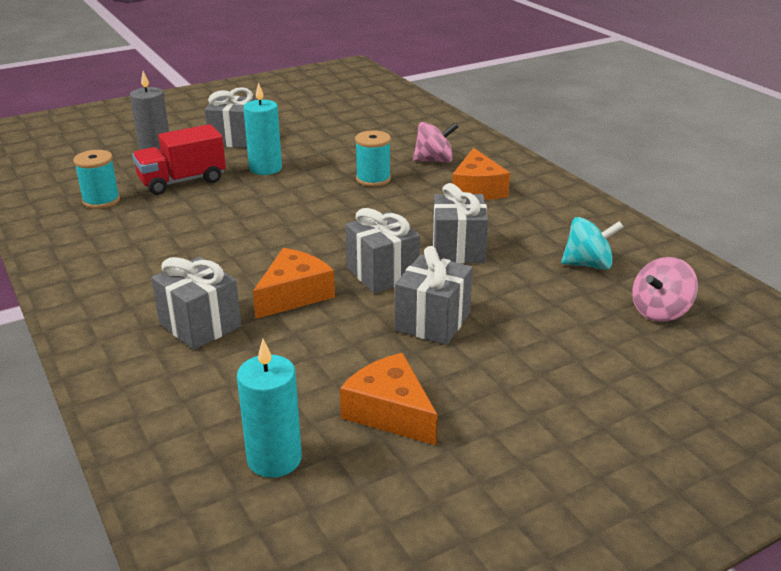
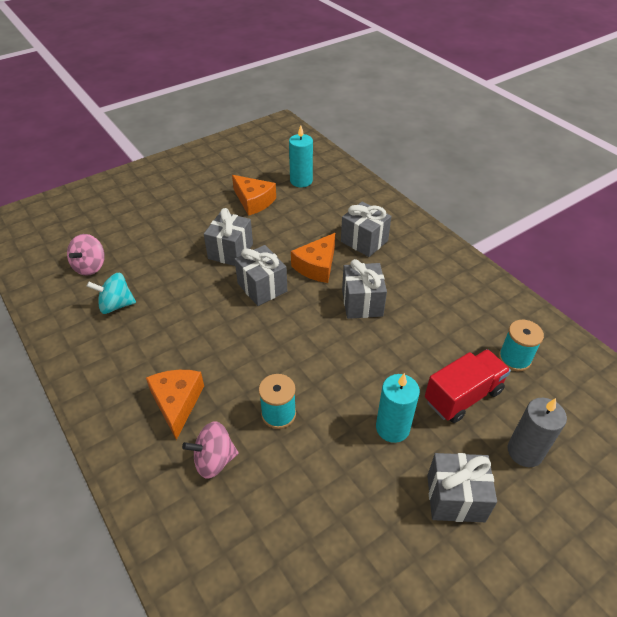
camera: 175 degrees right, 15 degrees up
grey gift [433,183,488,264] -> grey gift moved to [342,259,387,319]
pink spinning top [632,257,698,322] -> pink spinning top turned 150 degrees clockwise [67,234,105,276]

